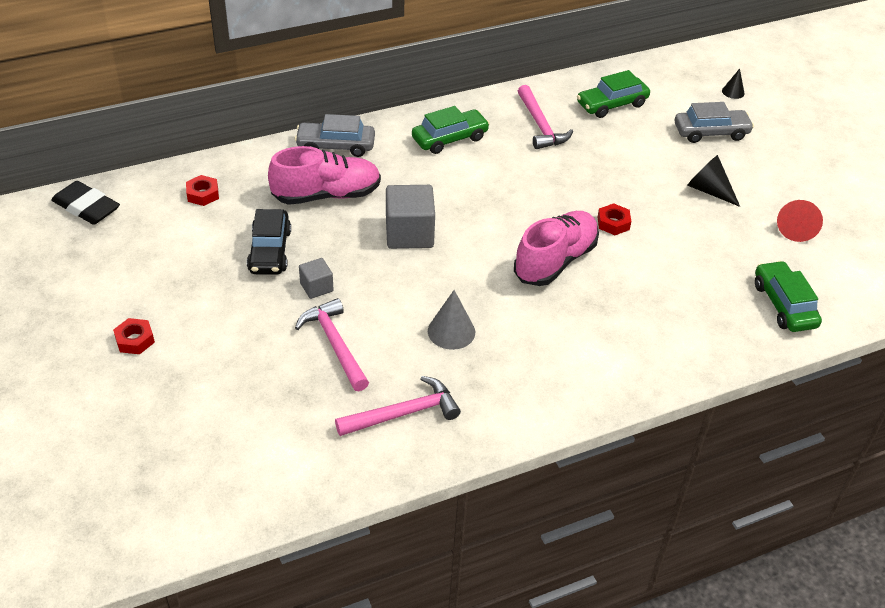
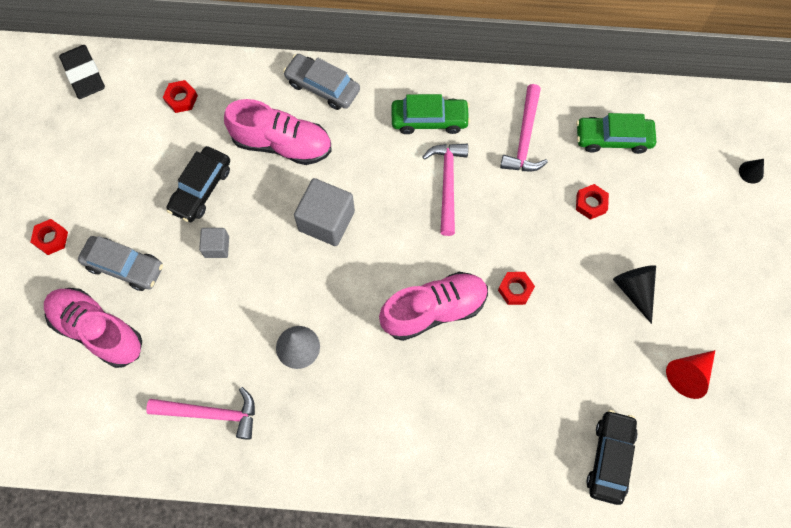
camera: 30 degrees right, 25 degrees up
pink hammer [295,298,369,391] -> pink hammer moved to [423,144,468,236]
grey car [675,102,754,143] -> grey car moved to [78,236,163,291]
green car [755,261,822,332] -> black car [586,410,638,505]
none -> pink shoe [44,288,142,368]
none -> red nut [576,184,609,220]

